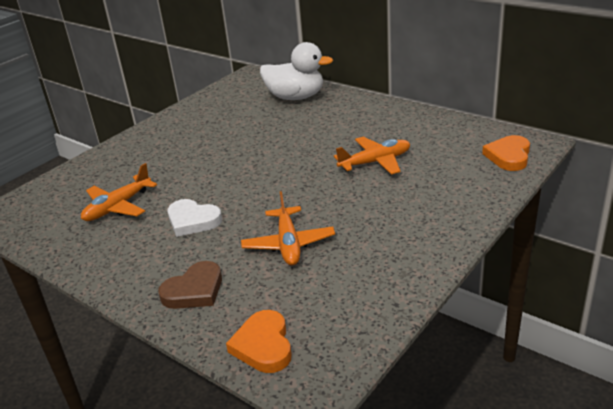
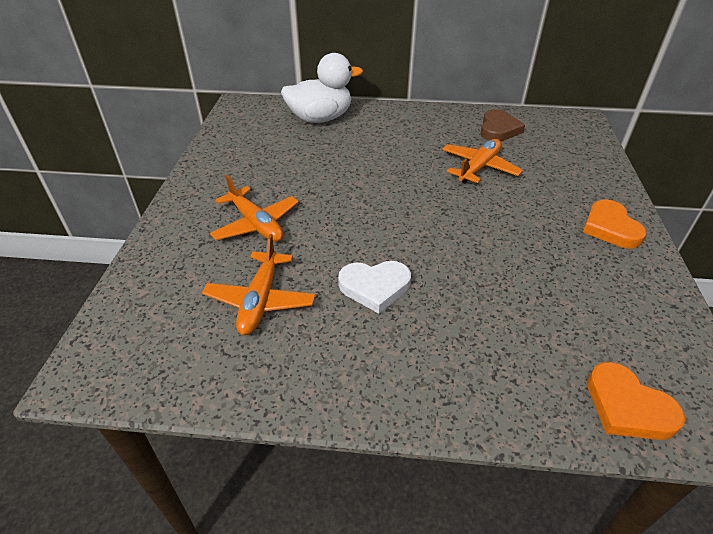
camera: 35 degrees left, 10 degrees up
brown heart [158,261,222,309] -> brown heart moved to [480,109,525,141]
orange plane [241,191,335,265] -> orange plane moved to [210,175,299,242]
orange heart [482,135,530,171] -> orange heart moved to [583,200,646,248]

